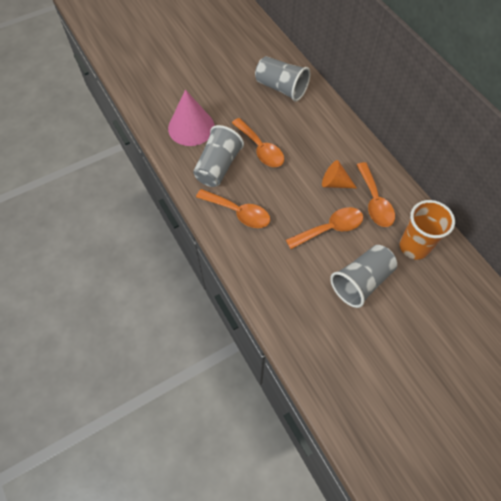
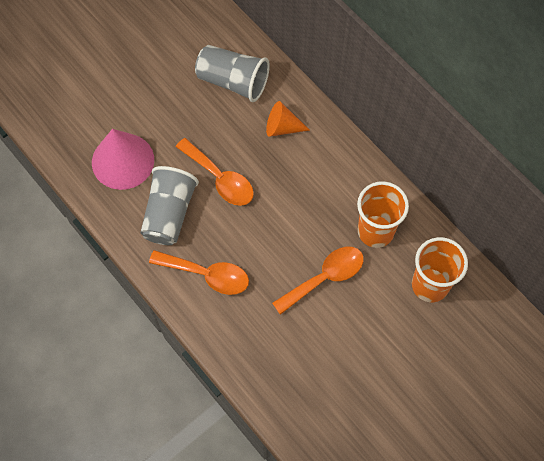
camera: 10 degrees left, 5 degrees up
orange cone [322,160,357,188] -> orange cone moved to [266,101,309,137]
grey cup [330,245,397,308] -> none
orange spoon [357,162,395,227] -> orange cup [357,181,409,248]

